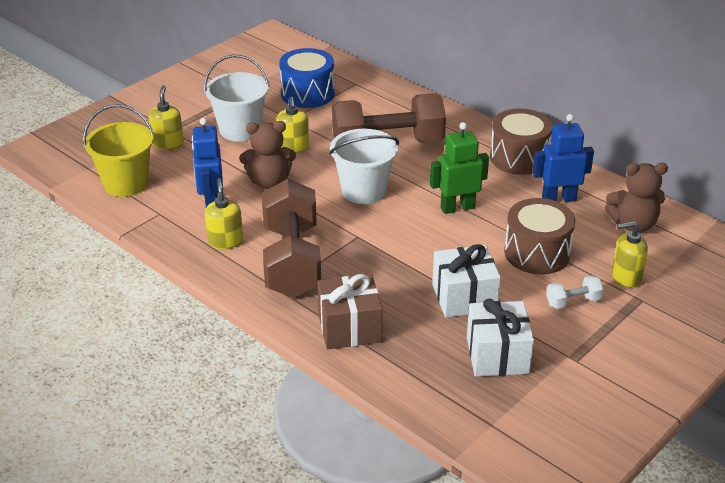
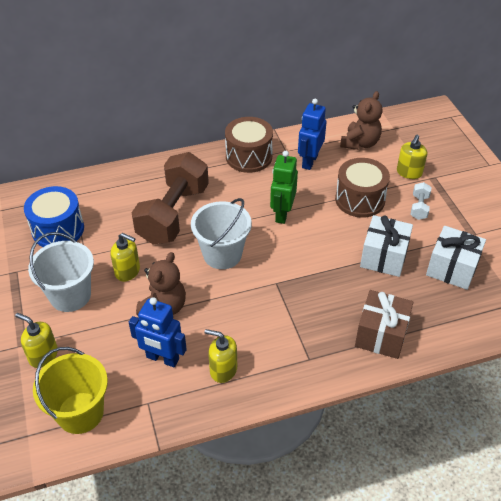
camera: 60 degrees left, 10 degrees up
brown dumbbell [262,179,321,298] -> none

